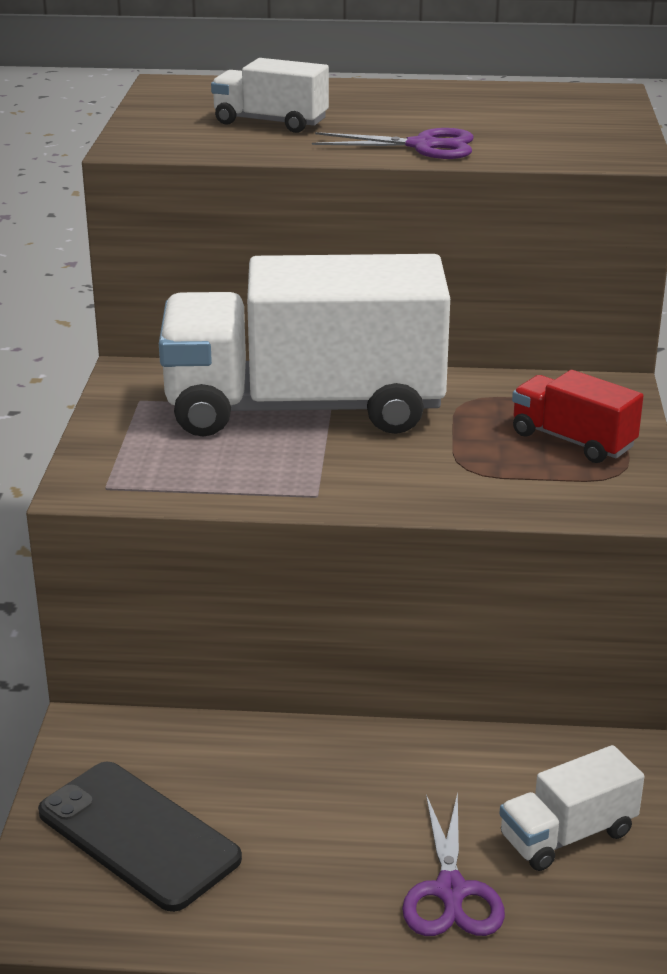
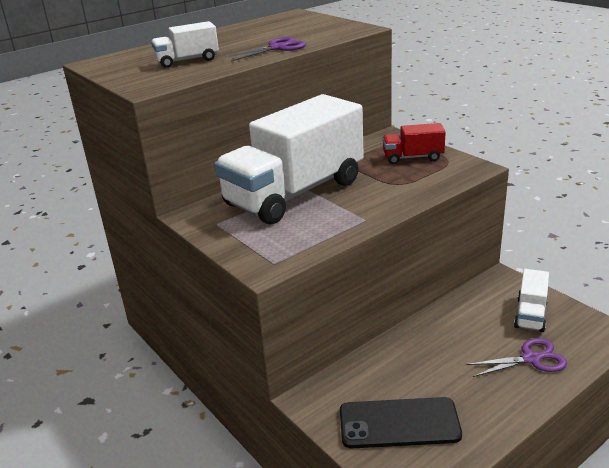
camera: 40 degrees left, 0 degrees up
purple scissors [402,792,505,936] -> purple scissors turned 60 degrees counterclockwise [466,338,567,377]

